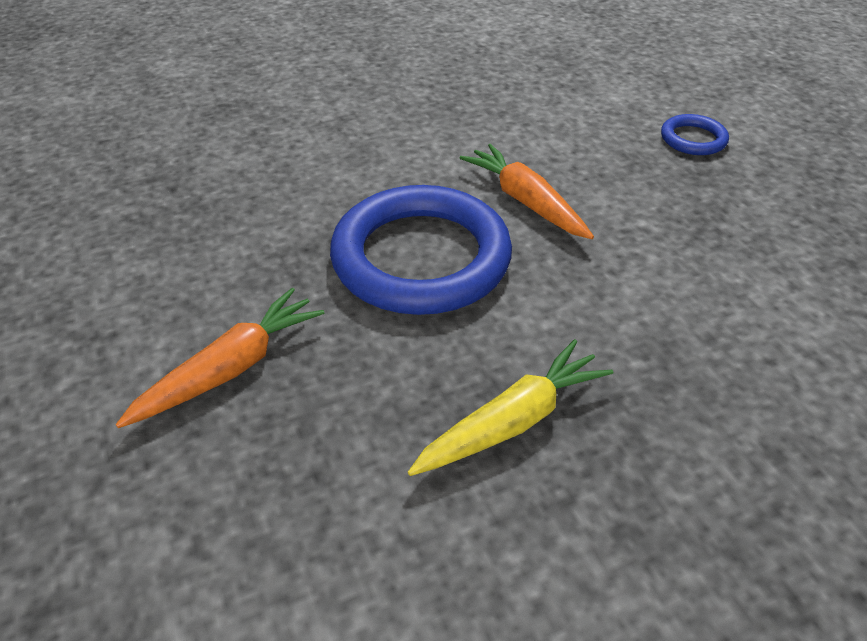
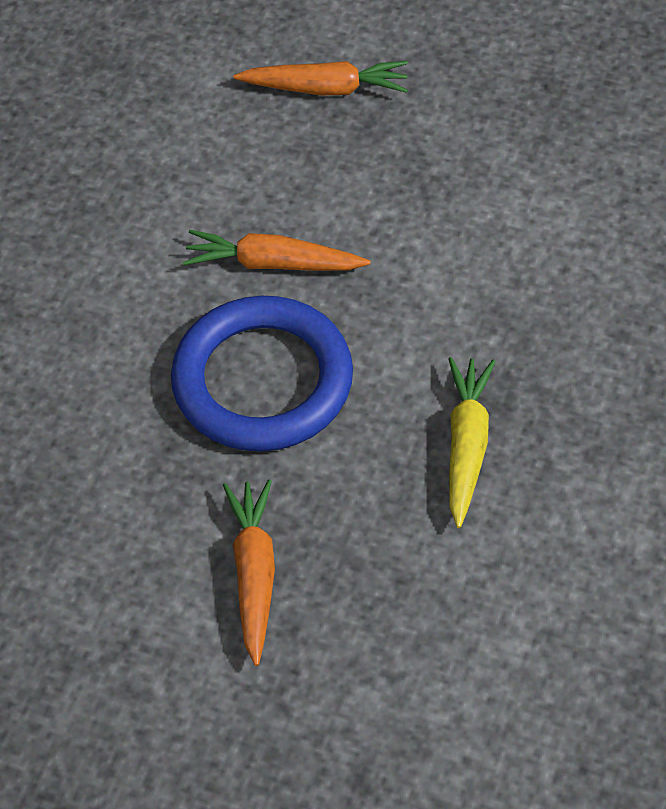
camera: 45 degrees left, 10 degrees up
blue ring [661,114,729,155] -> orange carrot [233,61,408,95]

